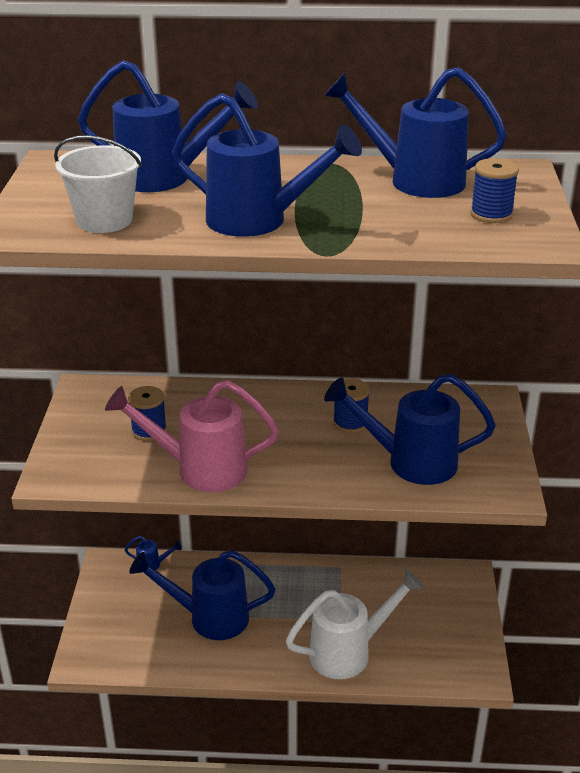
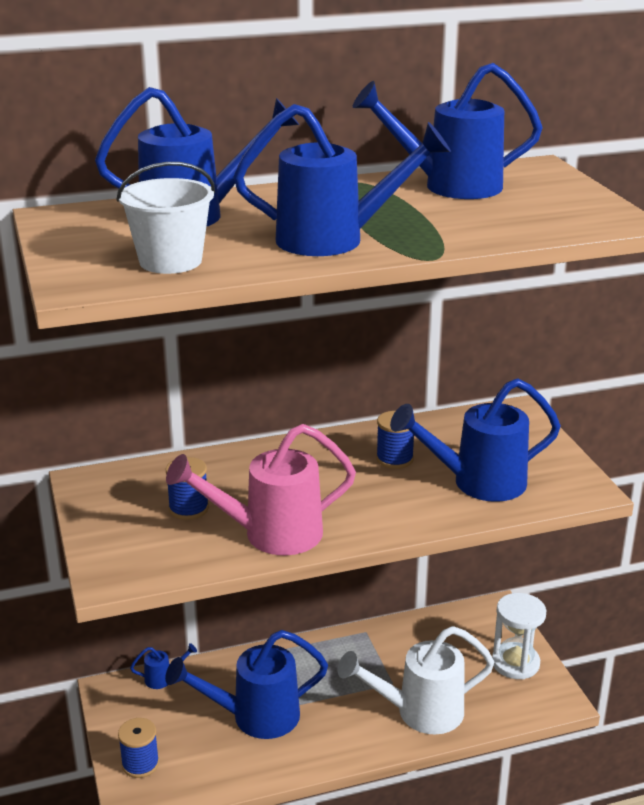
camera: 20 degrees left, 5 degrees down
white watering can [286,569,424,679] -> white watering can turned 150 degrees counterclockwise [337,626,494,735]
blue spool [470,158,519,223] -> blue spool moved to [118,718,159,778]
none -> white hourglass [492,593,546,679]

